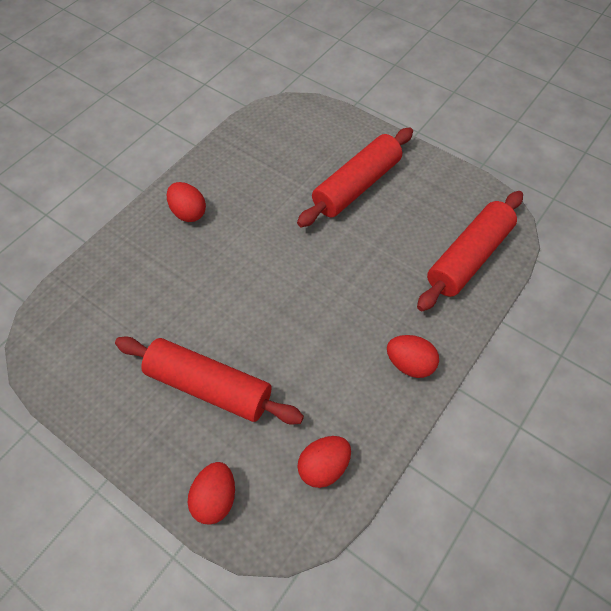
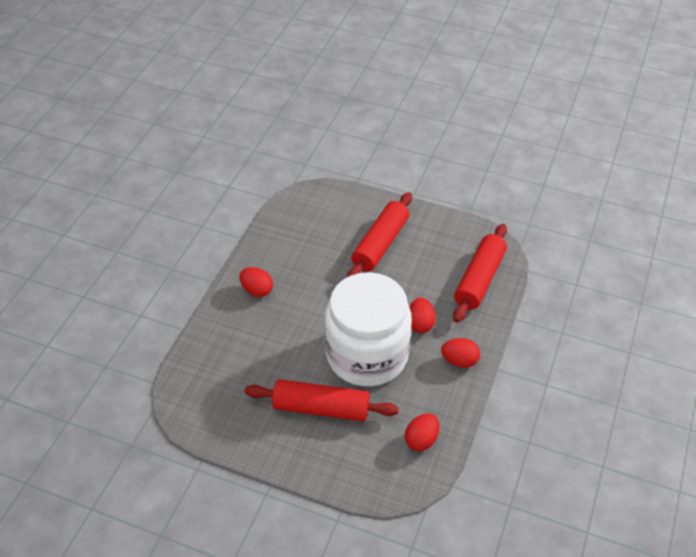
camera: 15 degrees left, 10 degrees down
red egg [188,462,235,525] -> red egg moved to [409,298,436,333]
none -> white jar [325,272,412,386]

